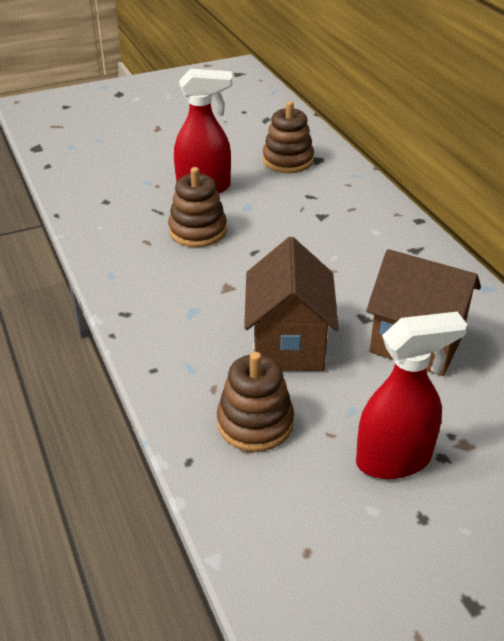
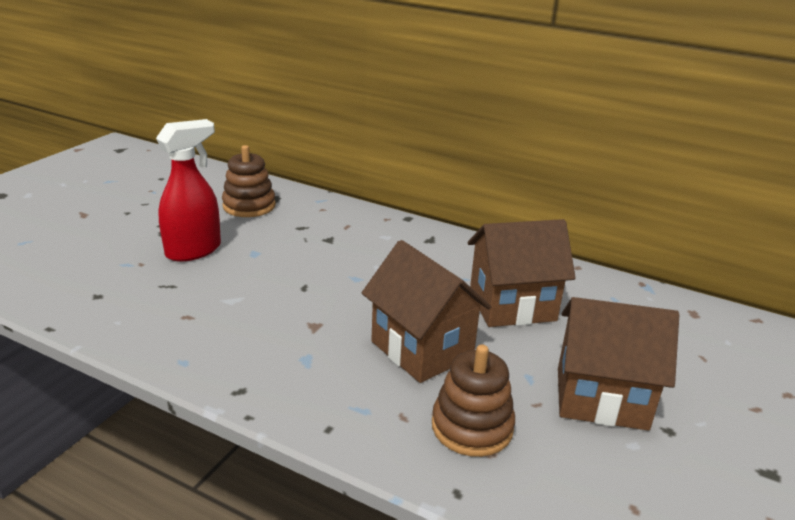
camera: 40 degrees left, 10 degrees down
brown stacking toy [168,167,227,247] -> none
red spray bottle [356,312,467,479] -> brown house [558,297,679,431]

